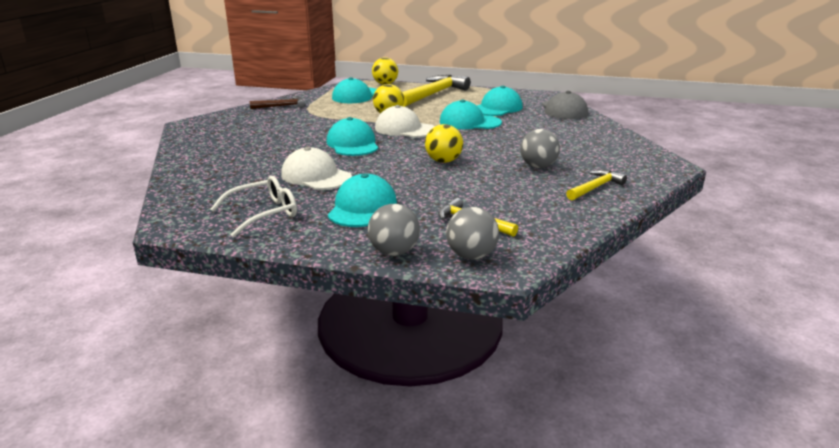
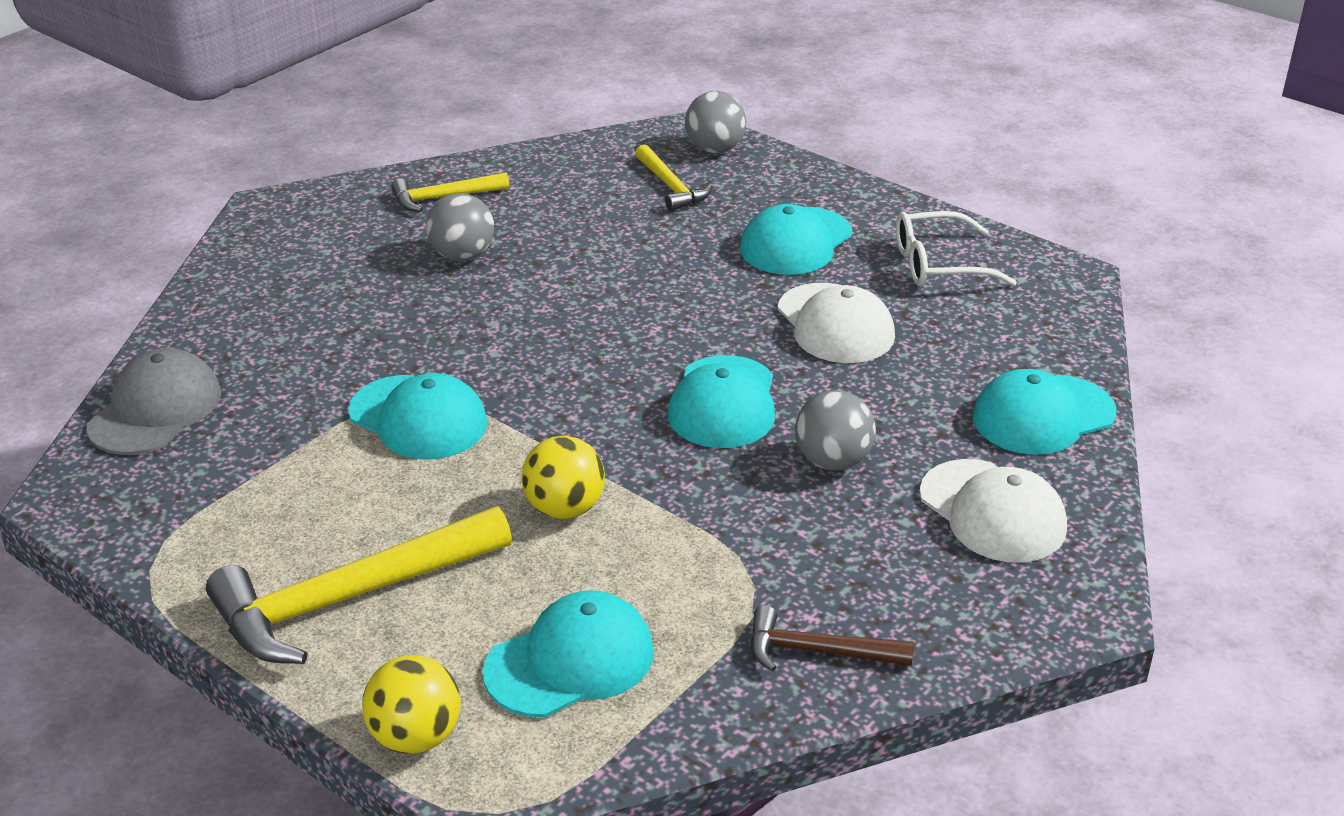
camera: 155 degrees left, 10 degrees up
grey ball [368,204,420,256] -> grey ball moved to [795,390,876,470]
white cap [375,105,435,138] -> white cap moved to [920,459,1067,563]
yellow ball [425,124,463,163] -> none
turquoise cap [477,86,523,116] -> turquoise cap moved to [973,369,1117,455]

